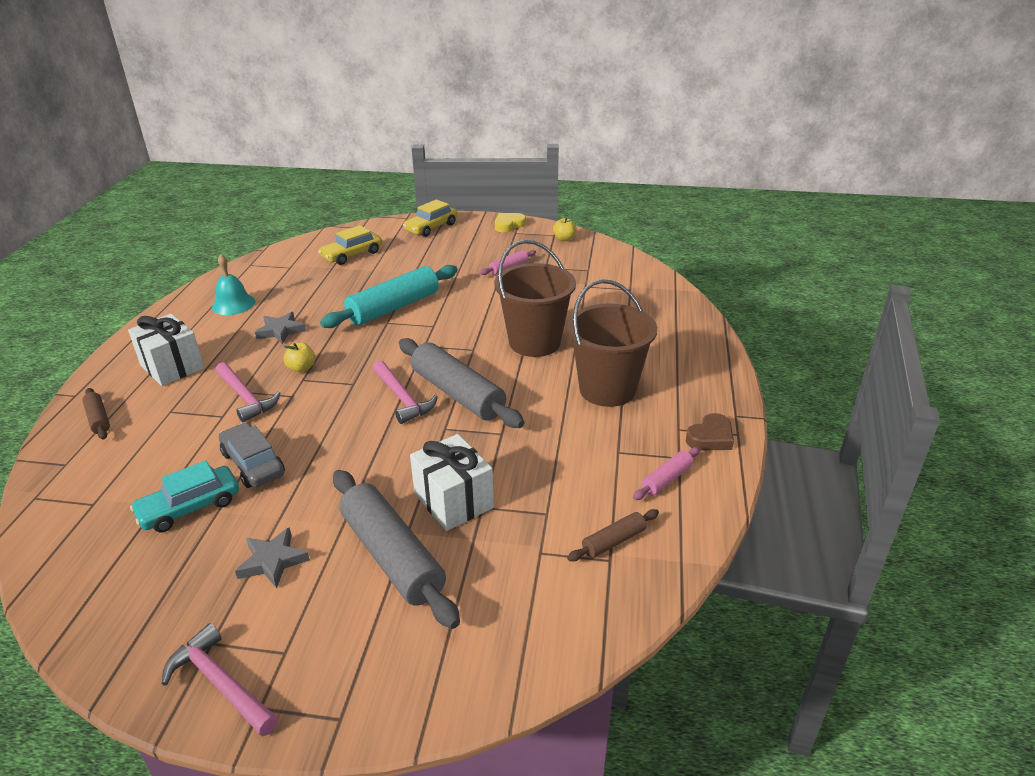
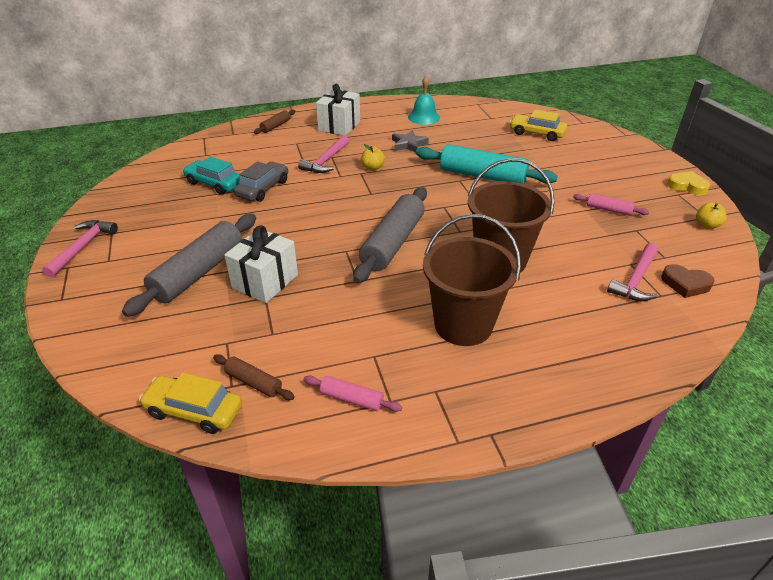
camera: 65 degrees right, 5 degrees up
grey star [235,527,310,589] -> none
pink hammer [373,361,437,424] -> pink hammer moved to [607,243,658,301]
yellow car [403,199,458,237] -> yellow car moved to [139,373,242,434]
brown heart [686,413,734,451] -> brown heart moved to [661,264,715,298]

